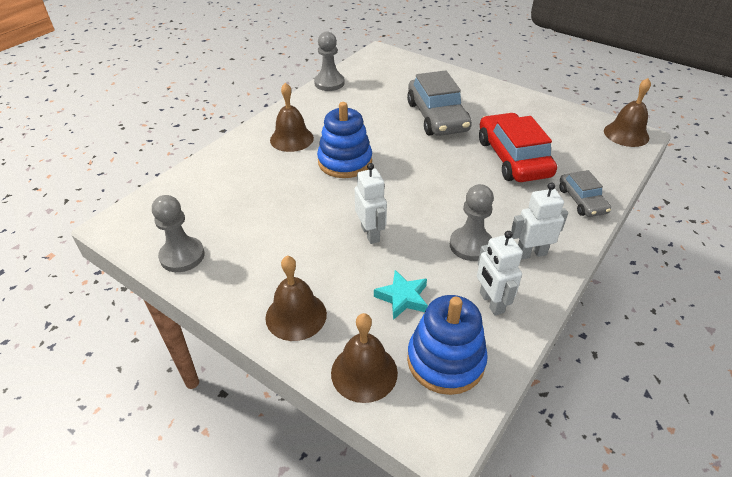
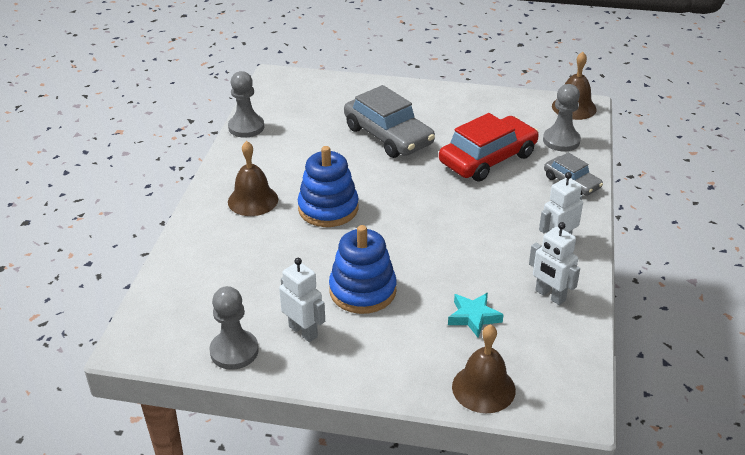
camera: 25 degrees left, 5 degrees down
brown bell [265,255,327,341] -> none
white robot [355,163,387,244] -> white robot moved to [279,258,325,342]
blue stacking toy [407,295,488,395] -> blue stacking toy moved to [329,225,397,314]
grey pawn [450,184,494,261] -> grey pawn moved to [543,84,581,151]
red car [479,113,557,182] -> red car turned 90 degrees clockwise [439,113,539,182]

